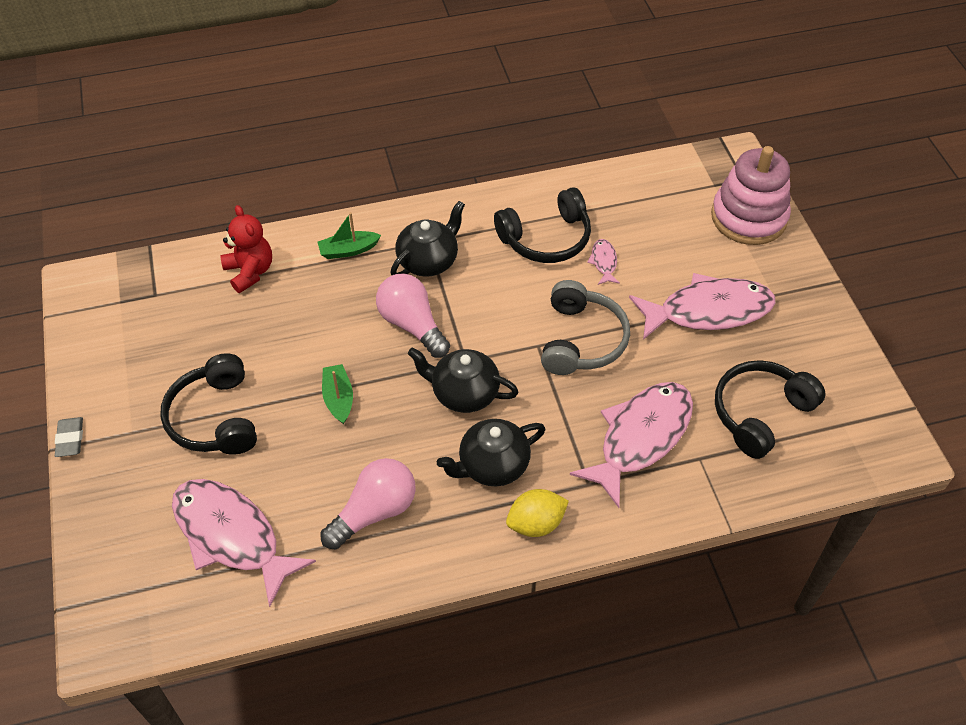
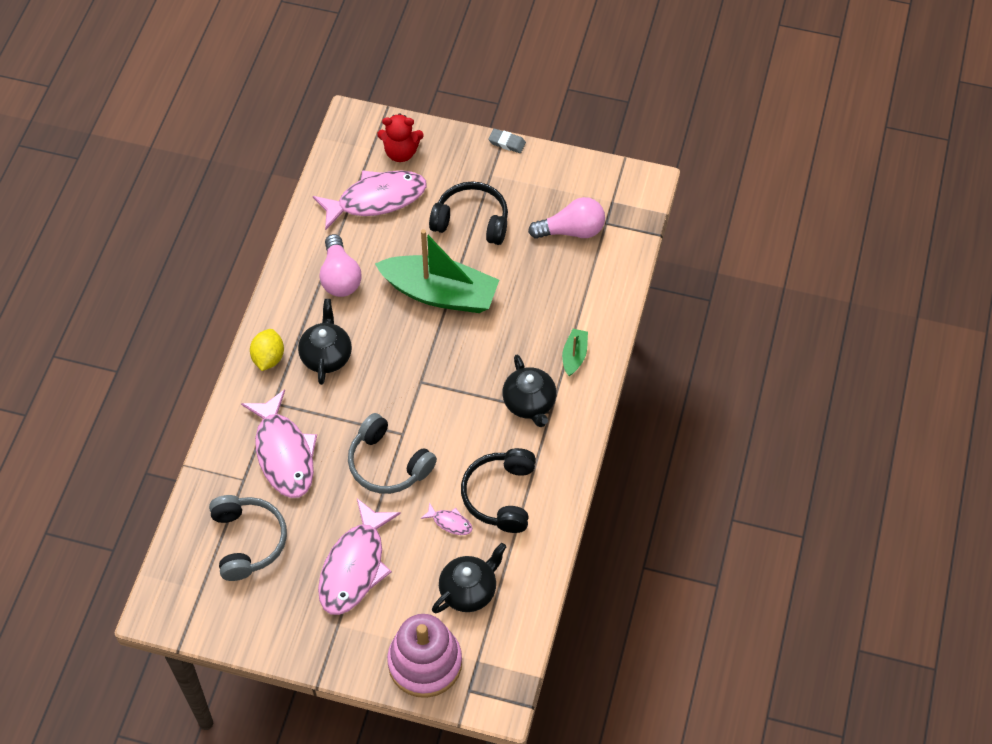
camera: 120 degrees right, 5 degrees up
red teddy bear [220,205,272,293] -> red teddy bear moved to [377,114,424,162]
green boat [322,364,353,424] -> green boat [375,229,499,313], size x2.33
pink light bulb [376,274,450,358] -> pink light bulb moved to [528,197,605,239]
black teapot [408,348,518,413] -> black teapot moved to [432,543,507,613]
black headphones [715,360,826,459] -> grey headphones [209,495,287,581]

